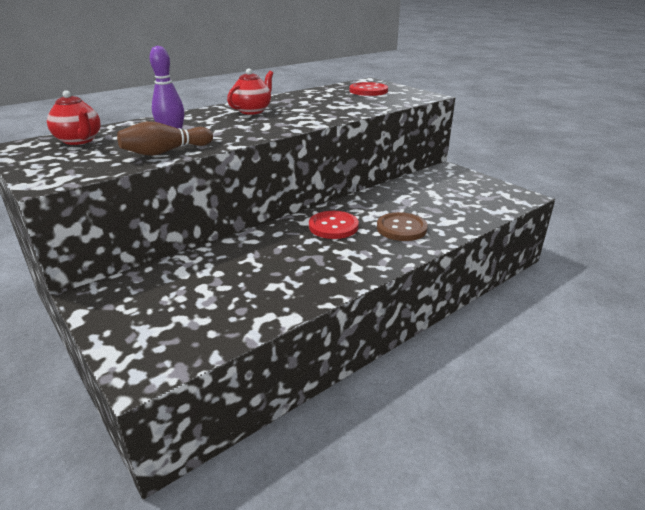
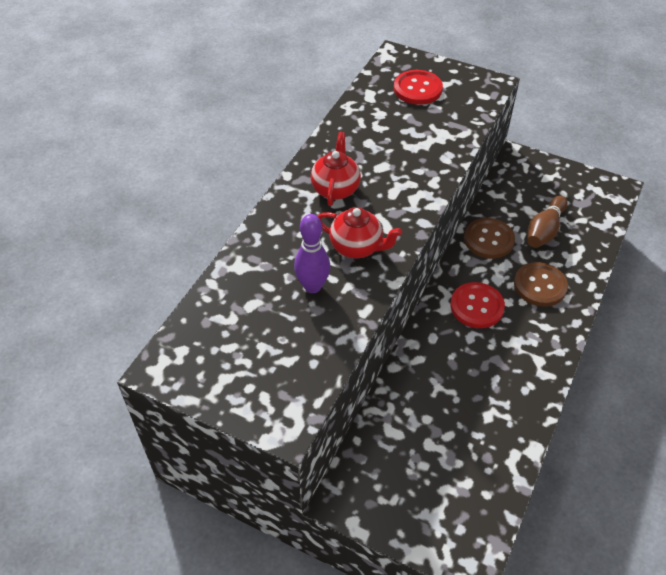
camera: 25 degrees left, 20 degrees up
red teapot [47,90,101,145] -> red teapot moved to [317,207,402,258]
brown bowling pin [117,121,213,156] -> brown bowling pin moved to [527,196,568,248]
none -> brown button [464,218,515,259]

